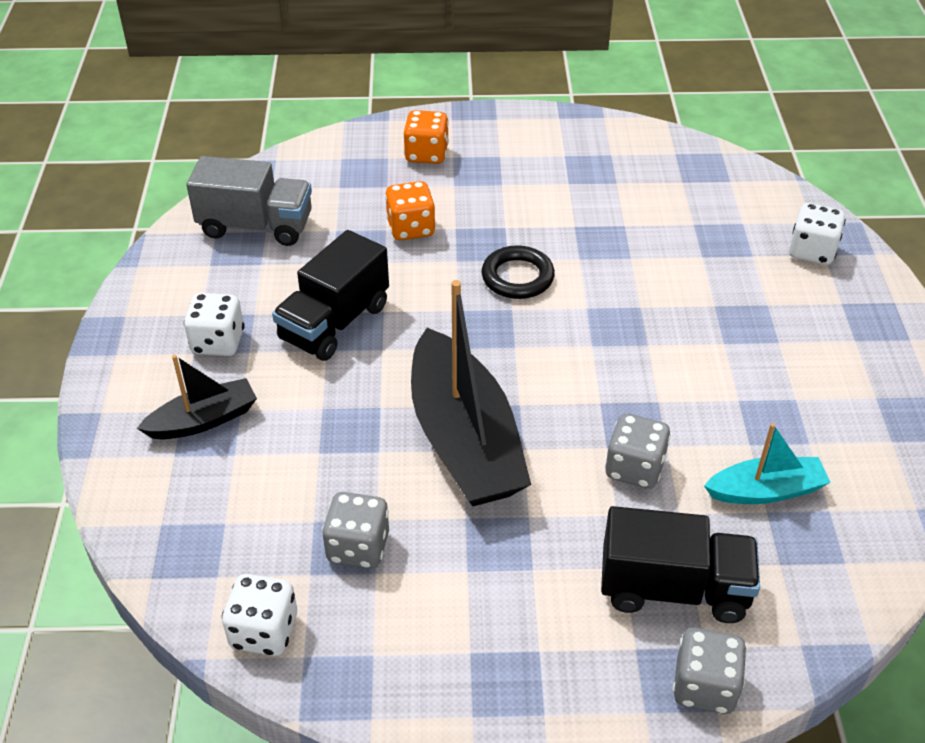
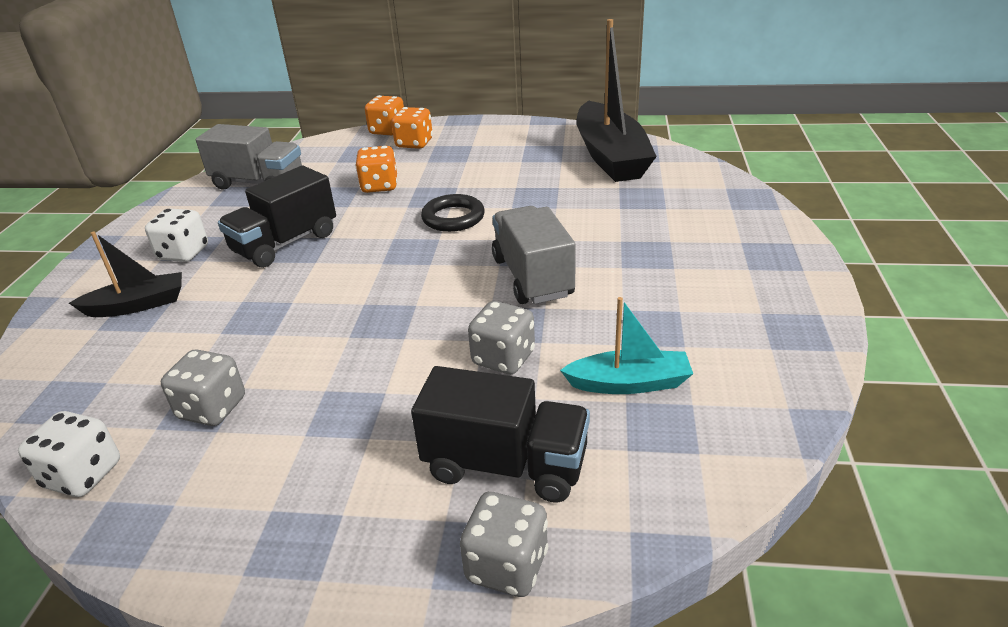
camera: 10 degrees right, 10 degrees down
black boat [411,280,531,506] -> black boat moved to [577,19,657,182]
white dice [789,203,846,265] -> none
none -> orange dice [365,95,404,135]
none -> grey truck [492,206,576,304]

